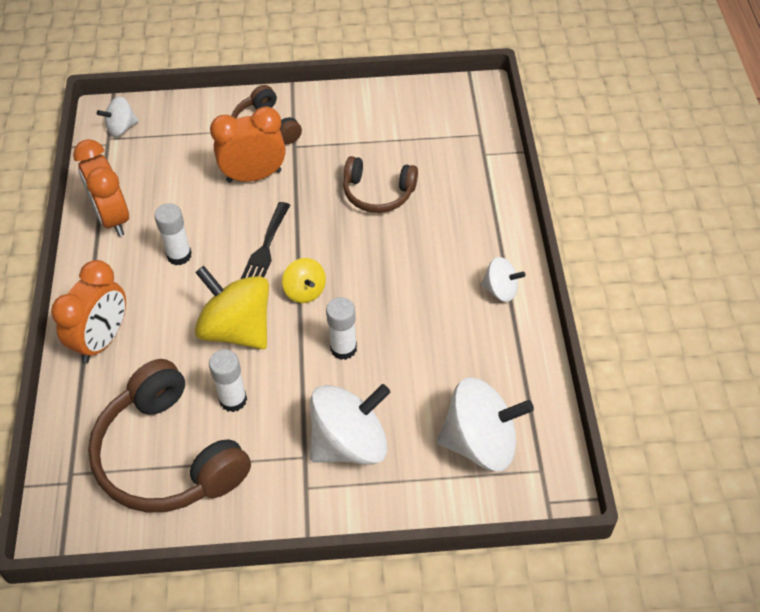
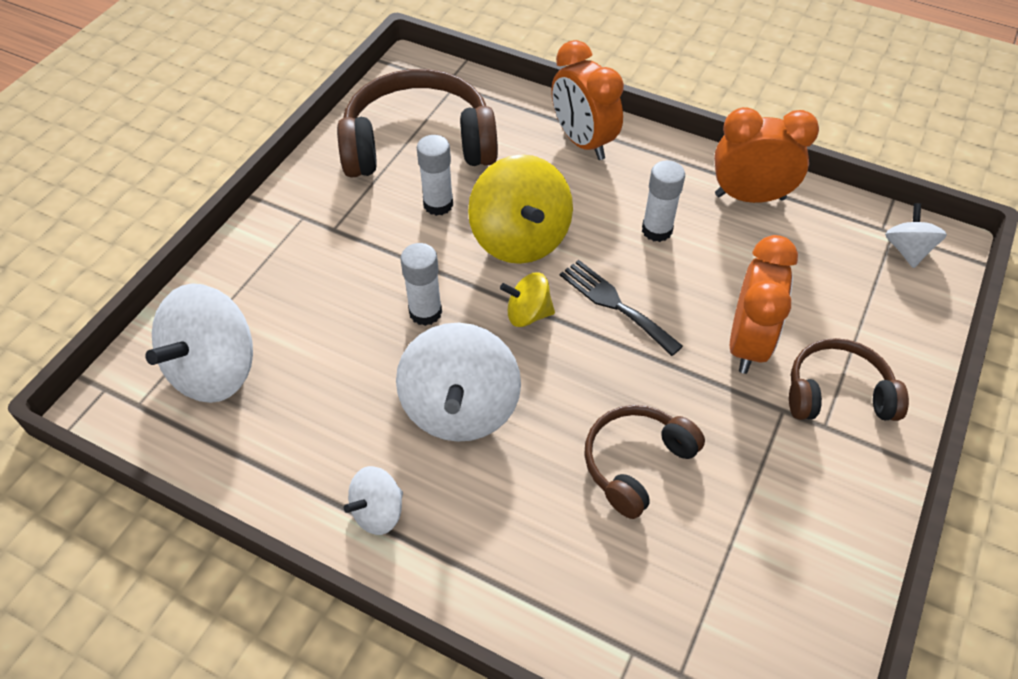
camera: 120 degrees right, 0 degrees up
yellow spinning top [195,266,269,349] -> yellow spinning top turned 90 degrees clockwise [468,154,573,264]
white spinning top [310,384,390,465] -> white spinning top moved to [396,323,521,442]

